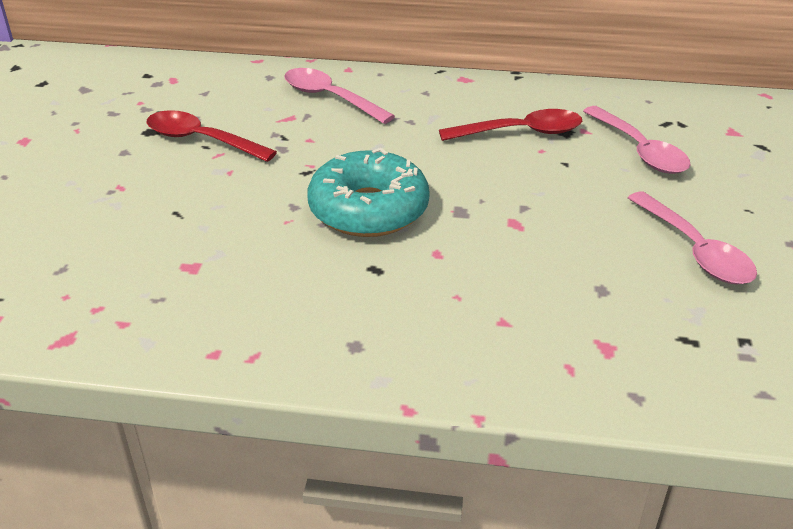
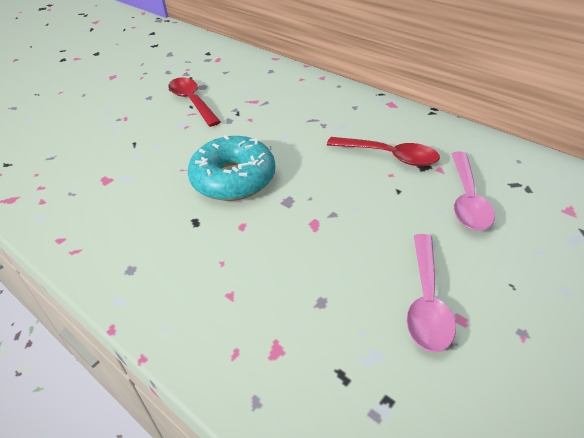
camera: 35 degrees right, 5 degrees up
pink spoon [284,68,395,124] -> none

